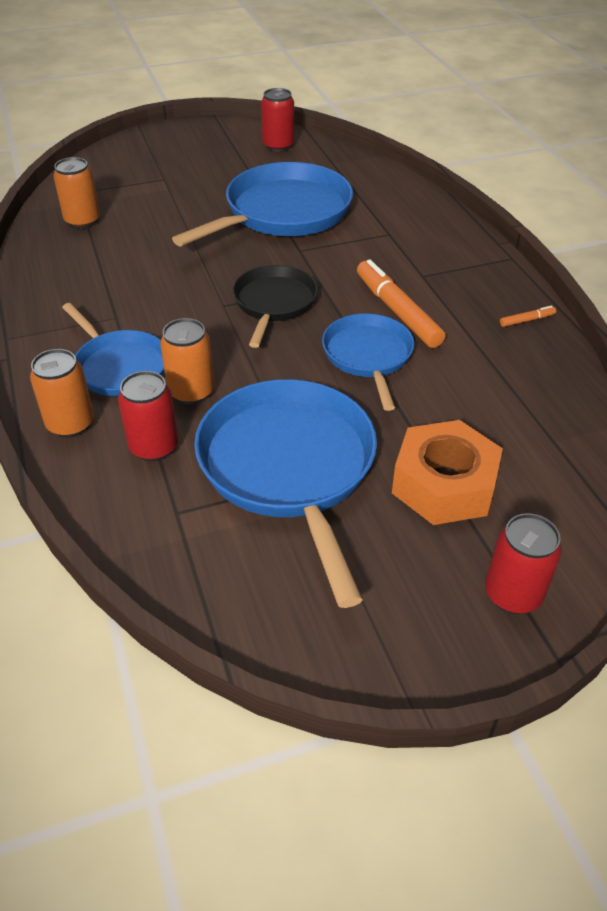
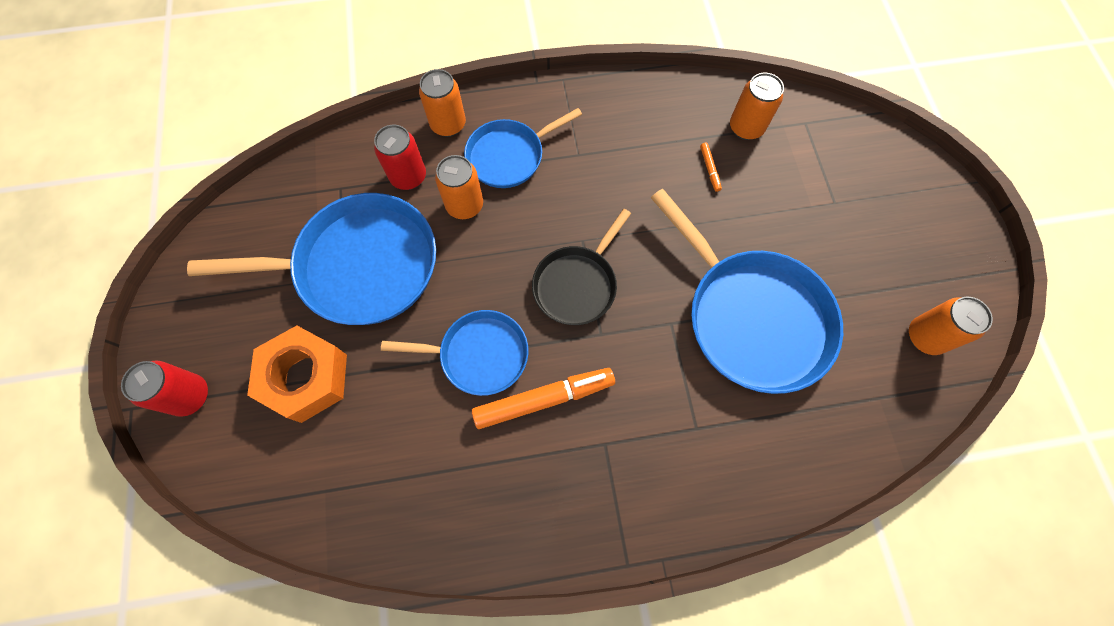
camera: 100 degrees right, 25 degrees up
black pan [233,265,318,348] -> black pan turned 105 degrees clockwise [532,209,631,325]
red can [261,88,294,152] -> orange can [909,297,993,355]
orange marker [500,305,556,327] -> orange marker moved to [700,143,722,192]

